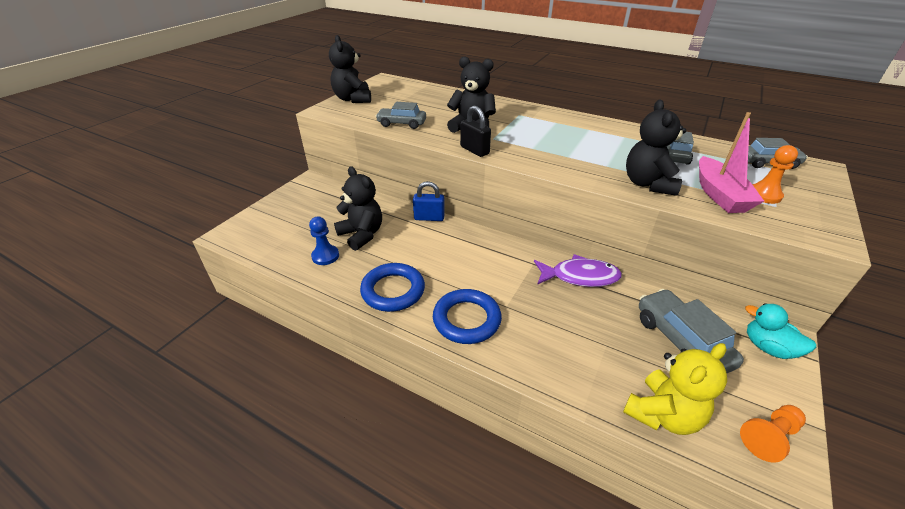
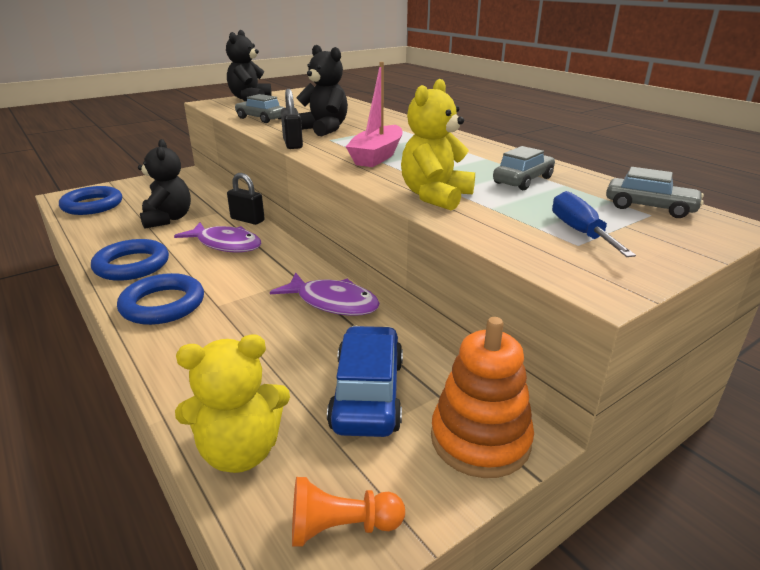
camera: 25 degrees right, 10 degrees down
blue pawn [309,216,339,265] -> none
blue padlock [413,181,445,221] -> black padlock [227,173,265,225]
black teddy bear [626,99,686,196] -> yellow teddy bear [401,79,475,210]
grey car [639,289,744,373] -> blue car [327,326,403,437]
pink boat [699,112,764,213] -> pink boat moved to [346,62,403,167]
turquoise duck [745,303,817,359] -> orange stacking toy [431,317,534,478]
orange pawn [752,145,798,204] -> blue screwdriver [552,191,636,257]
none -> blue ring [59,186,122,215]
none -> purple fish [174,222,261,253]

